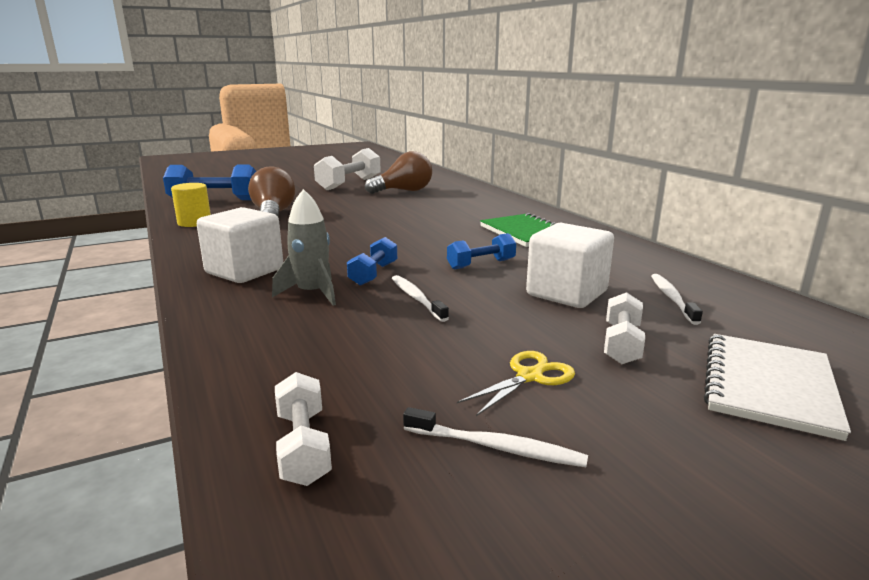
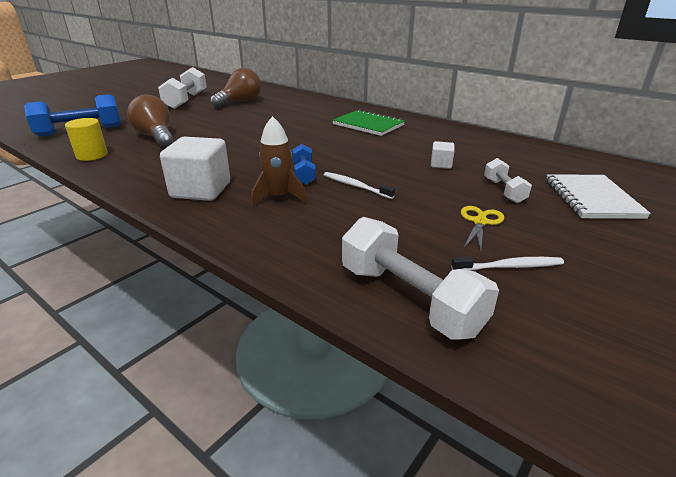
camera: 25 degrees left, 10 degrees up
grey rocket [272,189,336,306] -> brown rocket [251,116,307,207]
white dumbbell [275,372,332,486] -> white dumbbell [342,217,499,340], size x1.79
blue dumbbell [447,233,516,270] -> none
white cube [526,223,614,308] -> white cube [431,141,455,169], size x0.49
white toothbrush [651,274,703,325] -> none

